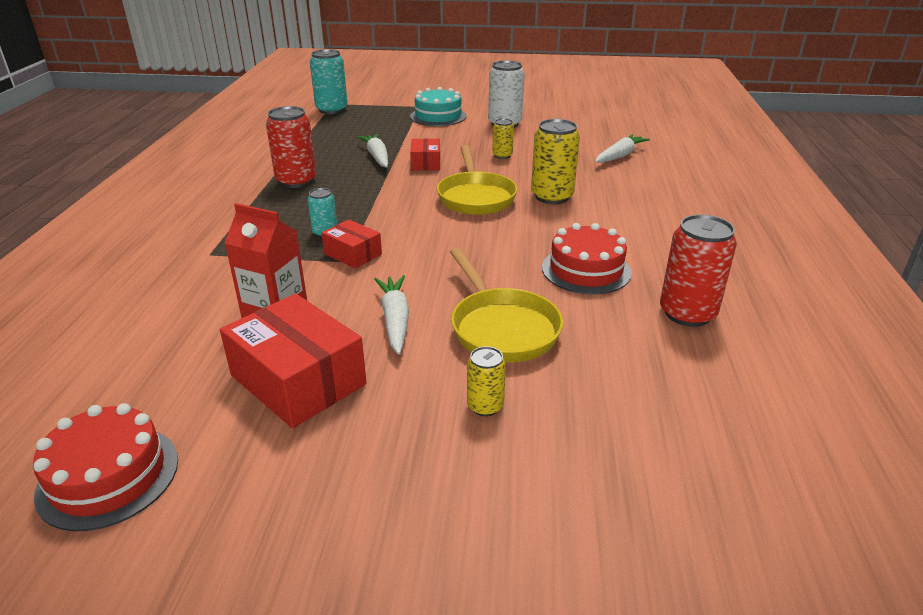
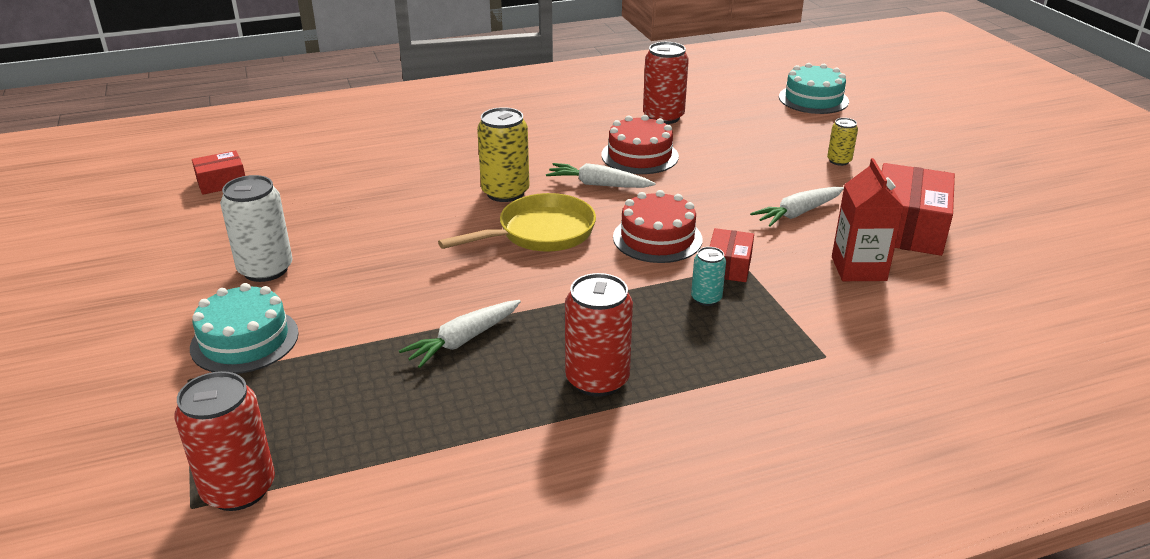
camera: 115 degrees left, 0 degrees up
red cake [33,403,178,531] -> red cake moved to [613,190,703,263]
turquoise can [310,49,348,114] -> red can [174,371,275,511]
red box [410,139,440,170] -> red box moved to [192,150,245,195]
yellow pan [450,247,563,362] -> none
yellow can [492,118,514,159] -> none
white carrot [595,134,650,163] -> white carrot moved to [546,163,656,188]
none -> turquoise cake [779,63,849,114]

